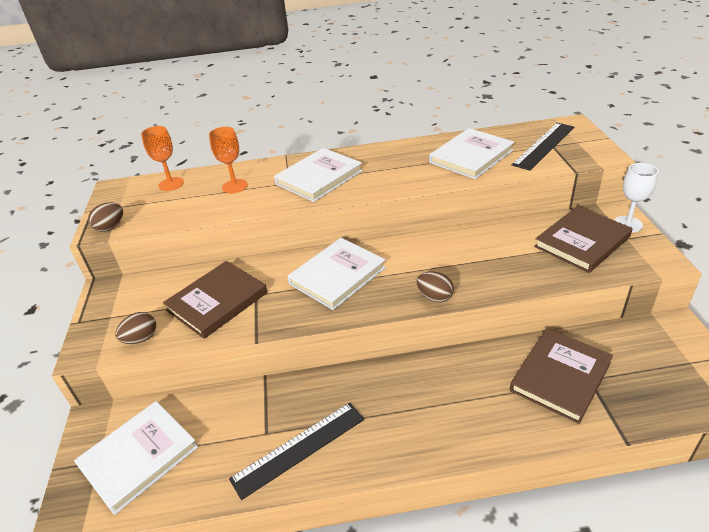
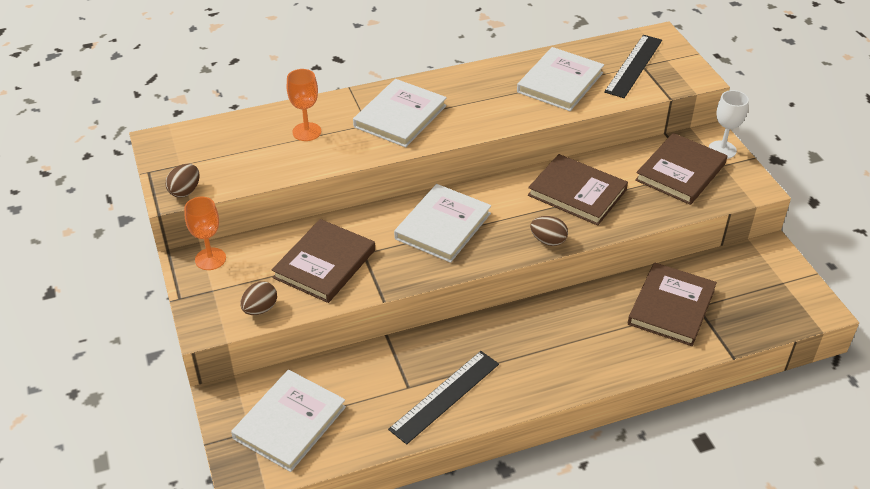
camera: 15 degrees left, 5 degrees up
orange goblet [141,126,184,191] -> orange goblet moved to [184,197,226,270]
none -> brown book [528,154,628,226]

